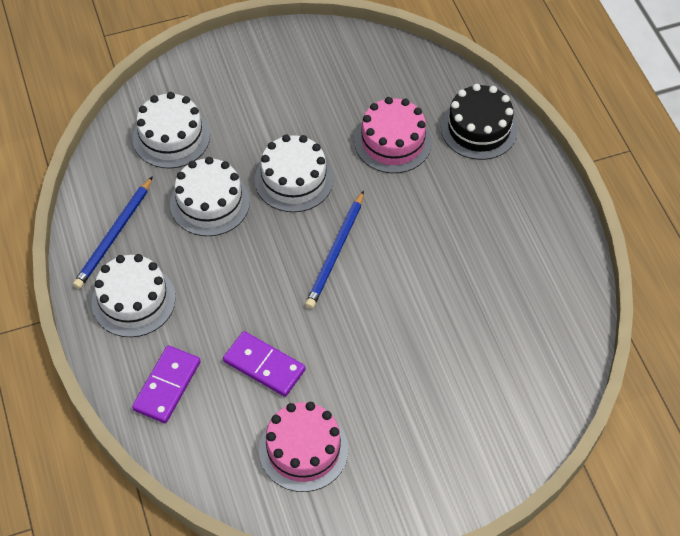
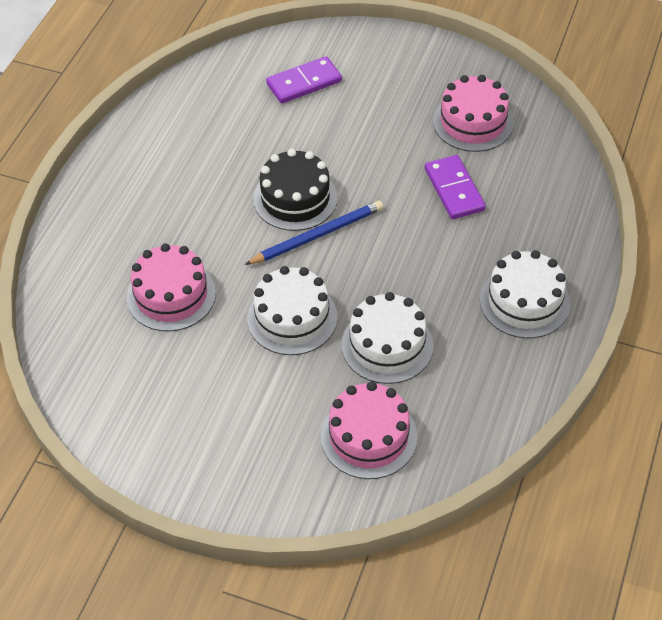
camera: 140 degrees left, 5 degrees down
blue pencil [73,176,153,289] -> none
purple domino [132,345,201,423] -> purple domino moved to [266,56,342,104]
white cake [133,92,210,169] -> pink cake [321,381,418,479]
black cake [441,84,518,160] -> black cake moved to [253,149,338,231]

